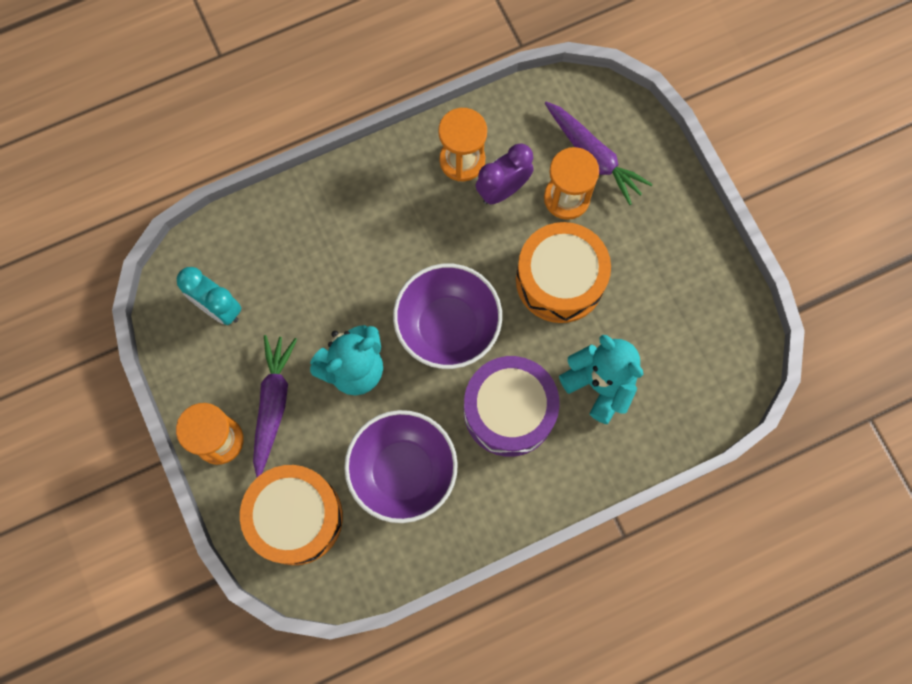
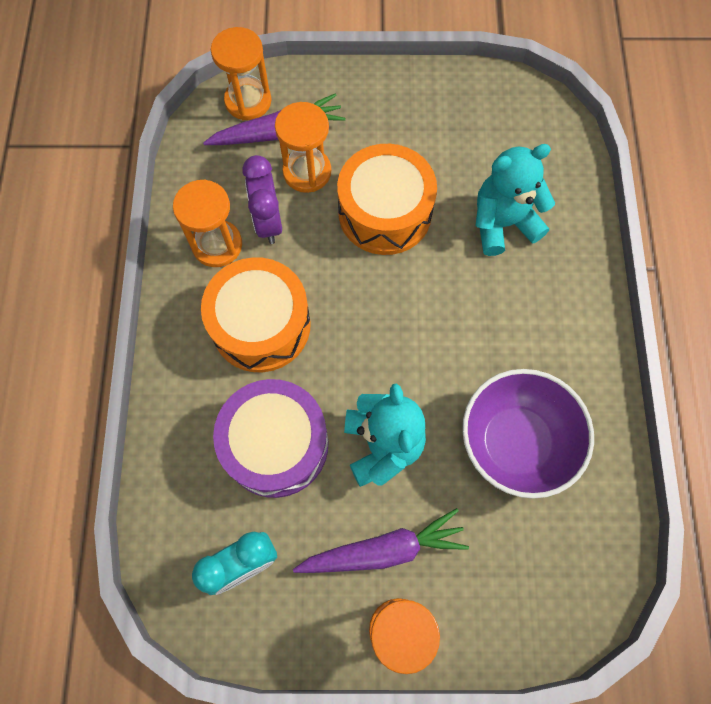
camera: 65 degrees left, 5 degrees down
orange drum [240,465,343,565] -> orange drum moved to [201,257,311,372]
purple carrot [253,335,297,477] -> purple carrot turned 135 degrees clockwise [293,508,469,573]
purple bowl [393,264,502,369] -> none
purple drum [464,356,560,457] -> purple drum moved to [213,379,328,498]
none -> orange hourglass [211,27,271,120]

